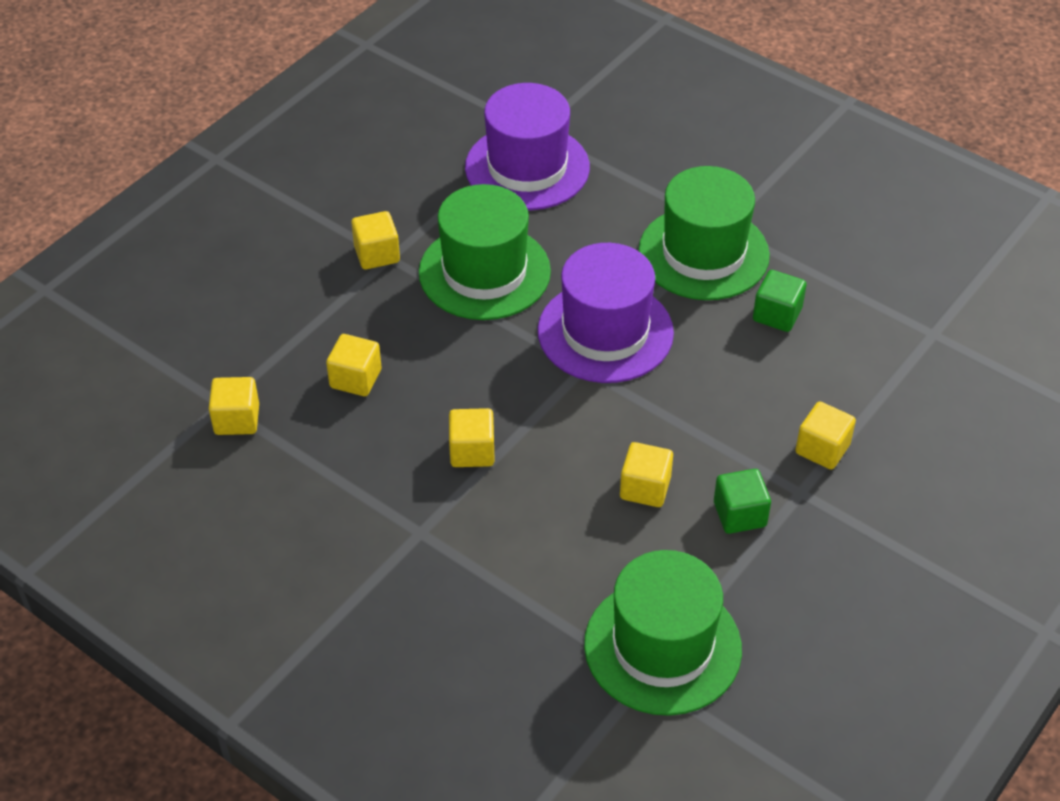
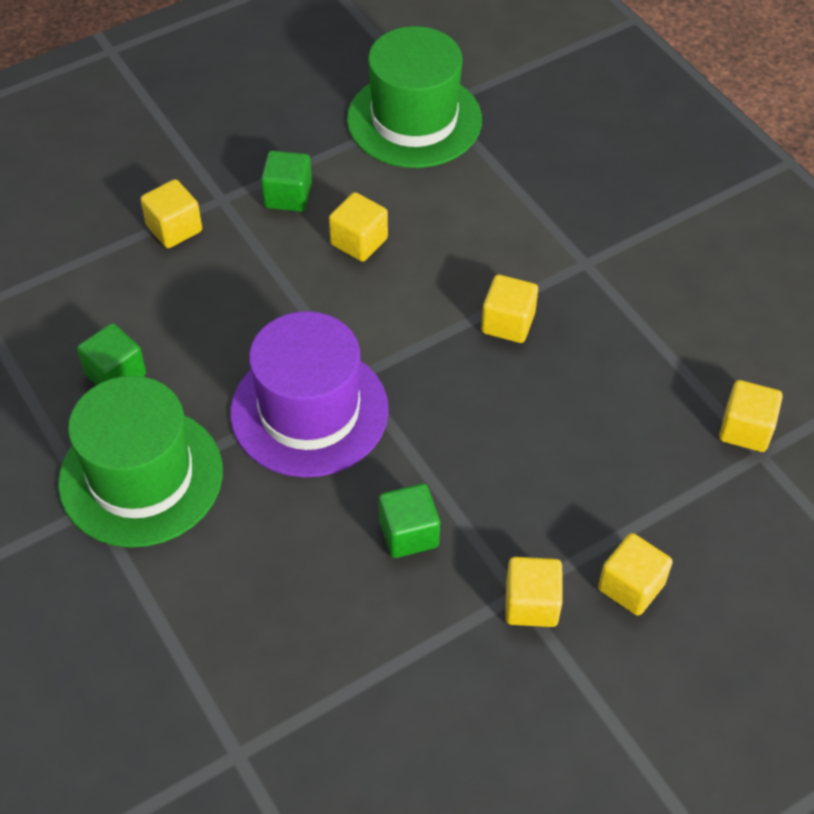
camera: 160 degrees left, 5 degrees up
yellow cube [326,334,381,396] -> yellow cube moved to [598,533,673,616]
green hat [419,184,551,320] -> green cube [379,483,440,558]
purple hat [465,83,590,210] -> none

